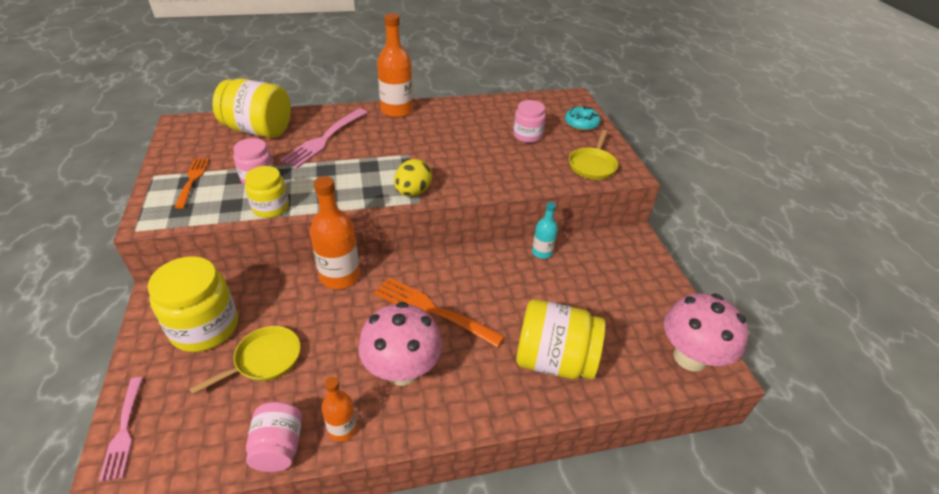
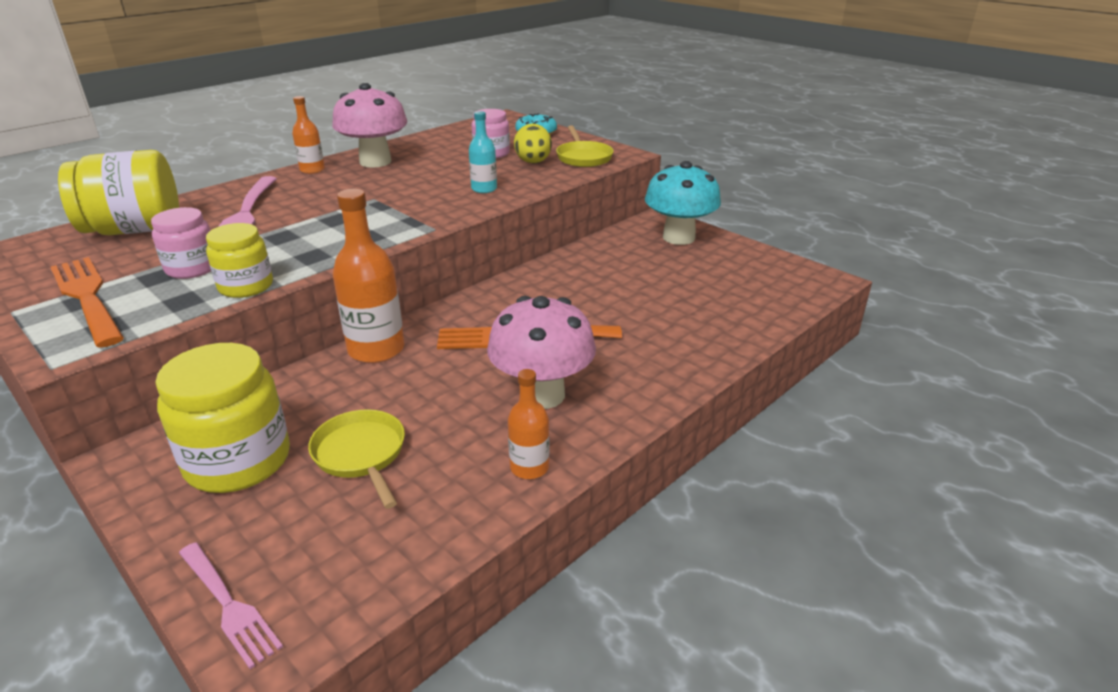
camera: 30 degrees left, 10 degrees down
orange fork [174,158,210,209] -> orange fork [51,257,124,348], size x1.58
yellow pan [189,326,301,395] -> yellow pan turned 45 degrees counterclockwise [308,409,405,509]
pink jar [246,402,302,472] -> none
orange bottle [377,13,413,118] -> orange bottle [292,96,325,174], size x0.56
yellow egg [394,159,432,197] -> yellow egg moved to [514,124,552,164]
yellow jar [516,299,605,379] -> none
turquoise bottle [532,202,558,259] -> turquoise bottle moved to [469,111,497,193]
pink mushroom [664,293,748,372] -> pink mushroom moved to [332,83,407,168]
none -> turquoise mushroom [645,161,721,245]

